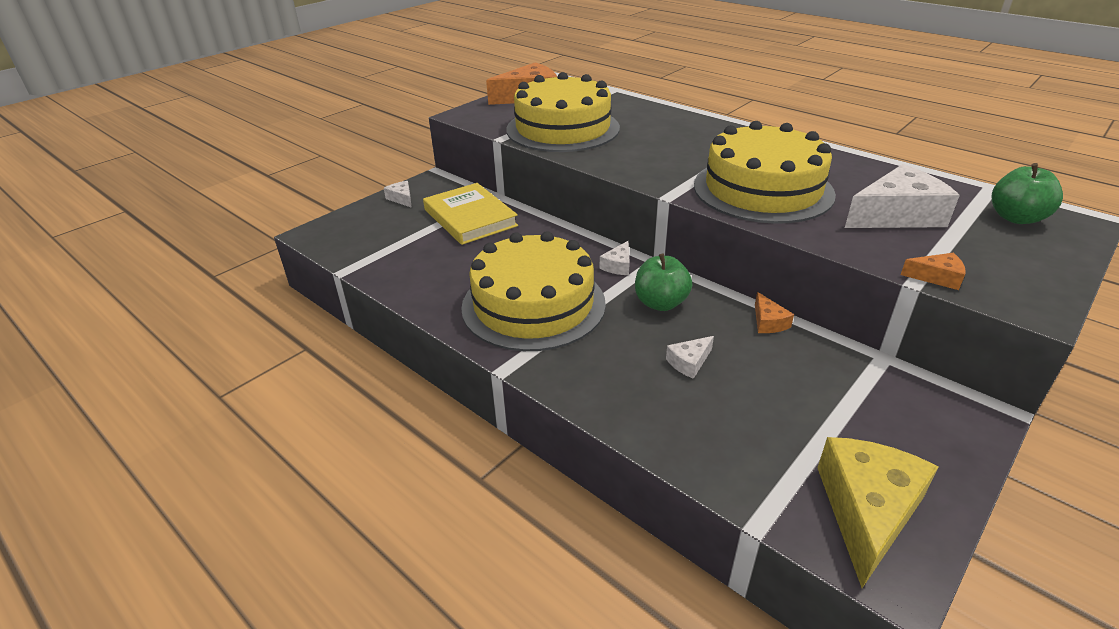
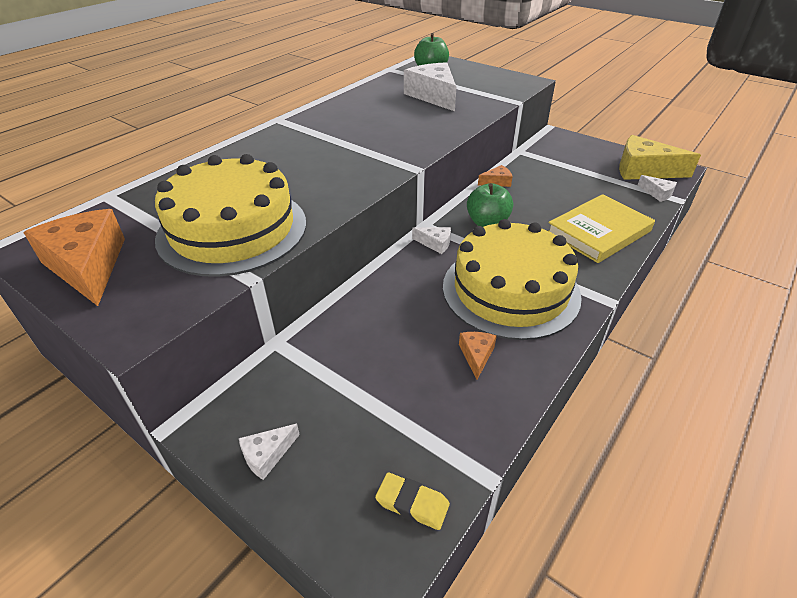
camera: 95 degrees left, 5 degrees up
yellow book [423,183,518,245] -> yellow book moved to [548,194,655,263]
white cheese [666,336,714,379] -> white cheese moved to [638,175,677,202]
yellow cake [694,121,836,224] -> none
orange cheese [900,253,966,290] -> orange cheese moved to [459,332,496,380]
none -> yellow eraser [375,472,450,530]

